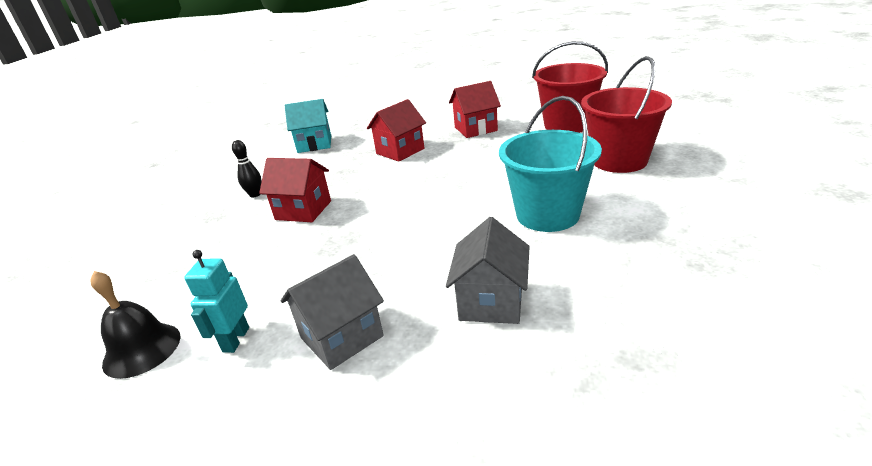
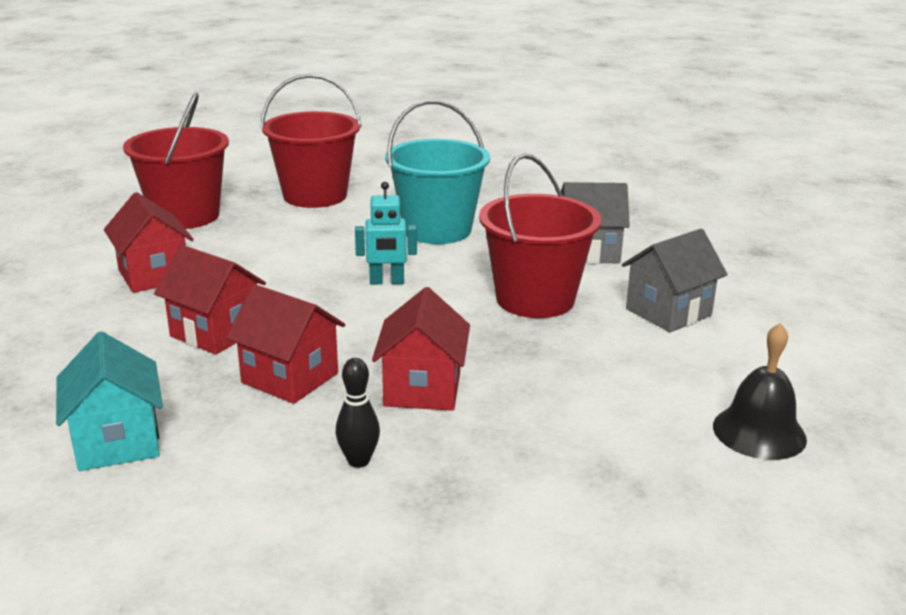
camera: 105 degrees left, 5 degrees down
turquoise robot [184,250,249,353] -> turquoise robot moved to [355,182,417,285]
grey house [281,254,384,370] -> grey house turned 75 degrees counterclockwise [622,229,728,332]
none -> red house [226,284,345,404]
none -> red bucket [479,153,601,318]

